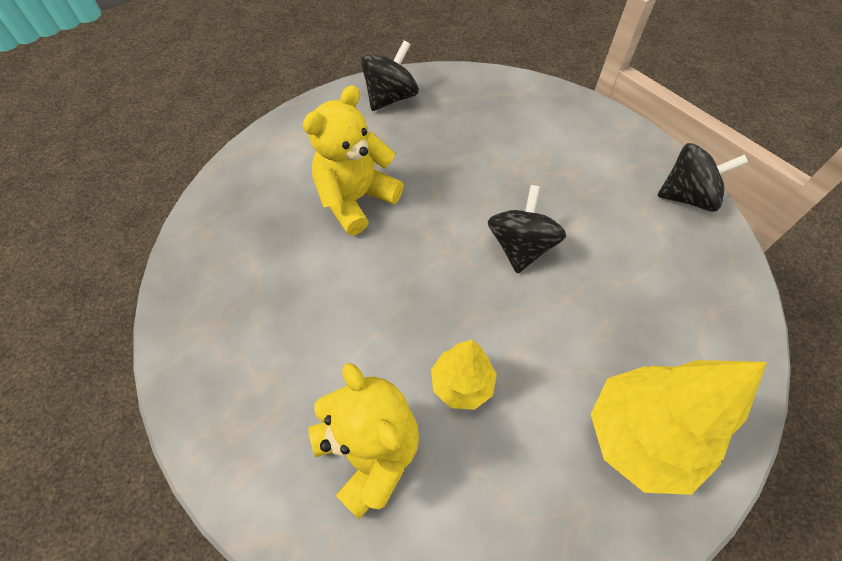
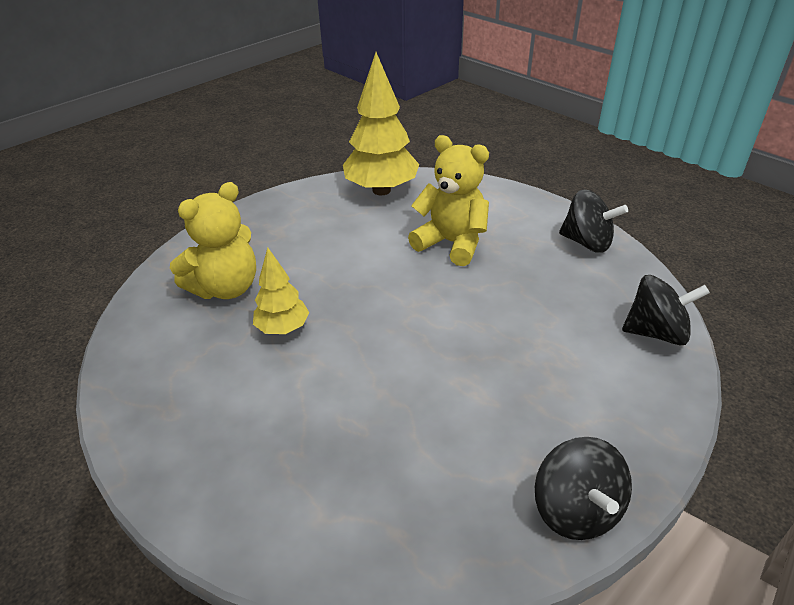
camera: 80 degrees right, 20 degrees down
black spinning top [488,185,566,273] -> black spinning top moved to [622,275,710,345]
yellow tree [591,360,767,495] -> yellow tree moved to [343,52,419,195]

